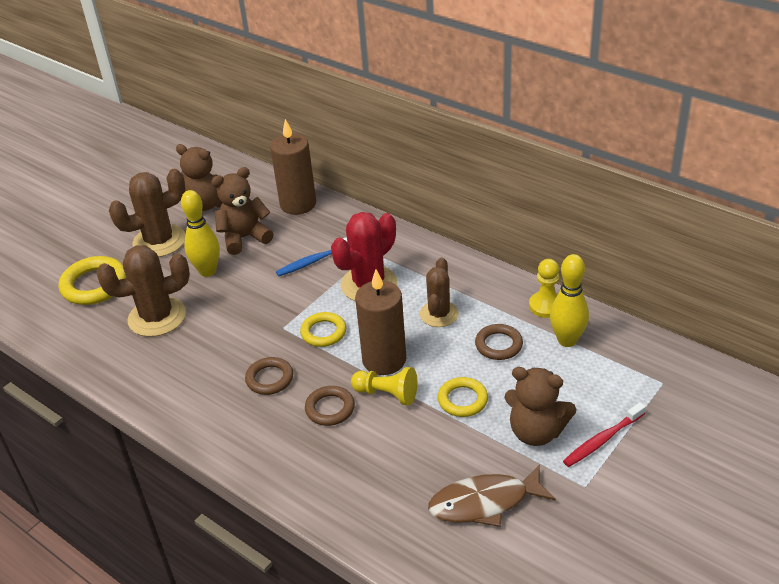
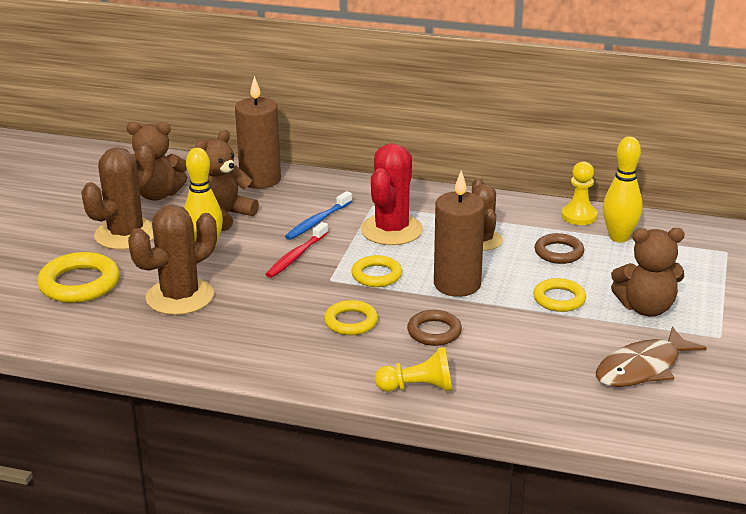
camera: 25 degrees left, 10 degrees down
brown ring [245,357,293,395] -> yellow ring [324,300,378,335]
yellow pawn [351,367,417,406] -> yellow pawn moved to [375,347,452,392]
red toothbrush [563,402,646,467] -> red toothbrush moved to [265,222,328,278]

